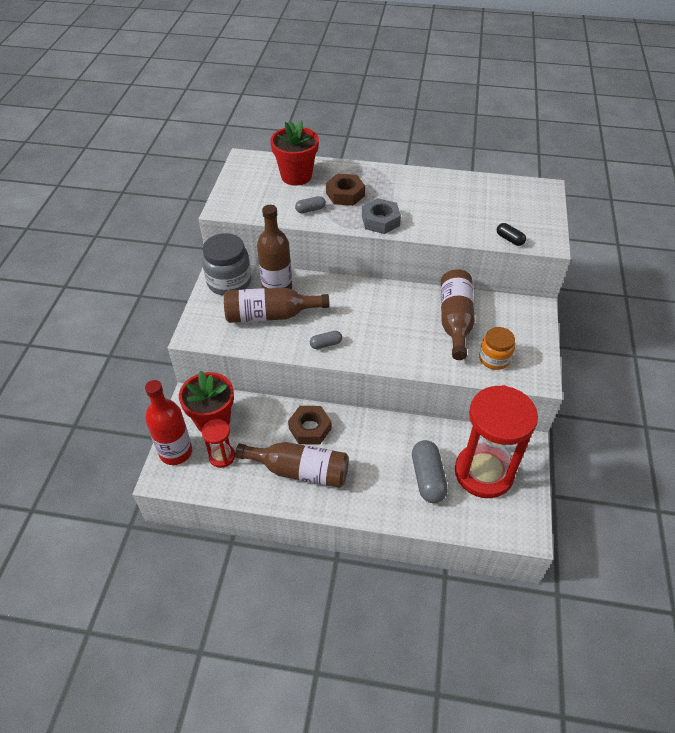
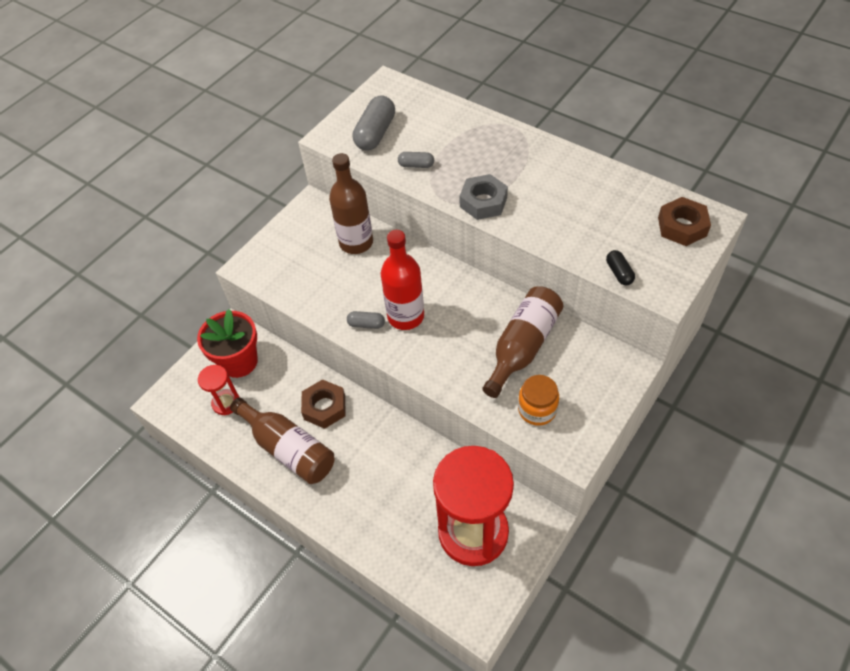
camera: 30 degrees right, 5 degrees up
red bottle [145,380,192,465] -> red bottle moved to [381,230,424,330]
grey jar [202,233,251,296] -> none
brown bottle [224,287,329,323] -> none
red flower pot [270,120,319,186] -> none
brown nut [326,174,365,206] -> brown nut moved to [658,197,711,246]
grey capsule [412,440,448,503] -> grey capsule moved to [353,95,395,151]

